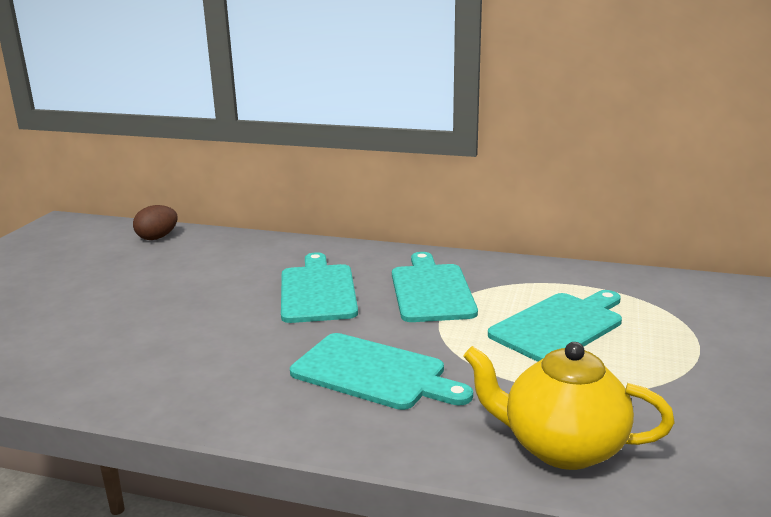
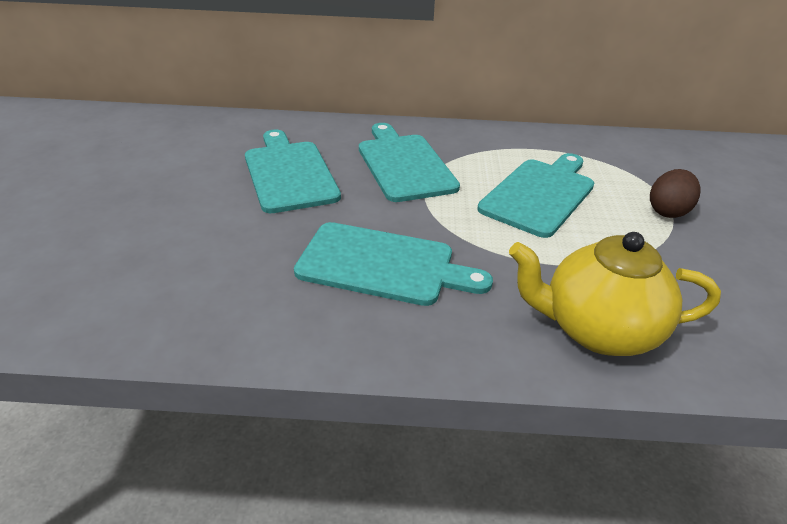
camera: 15 degrees left, 15 degrees up
brown egg [133,205,178,240] -> brown egg moved to [650,169,700,218]

